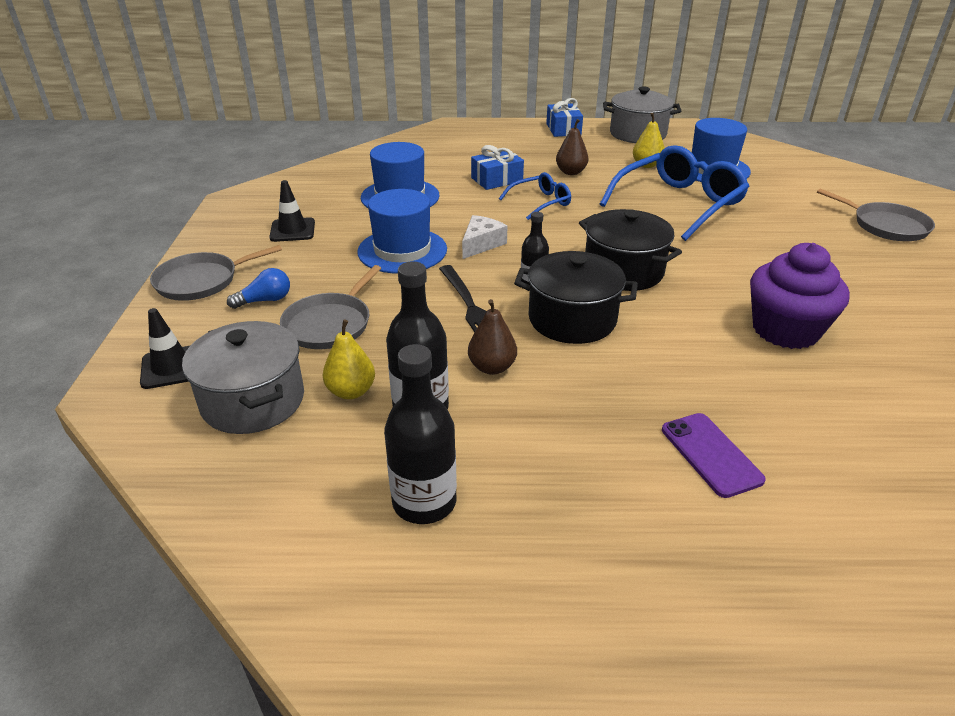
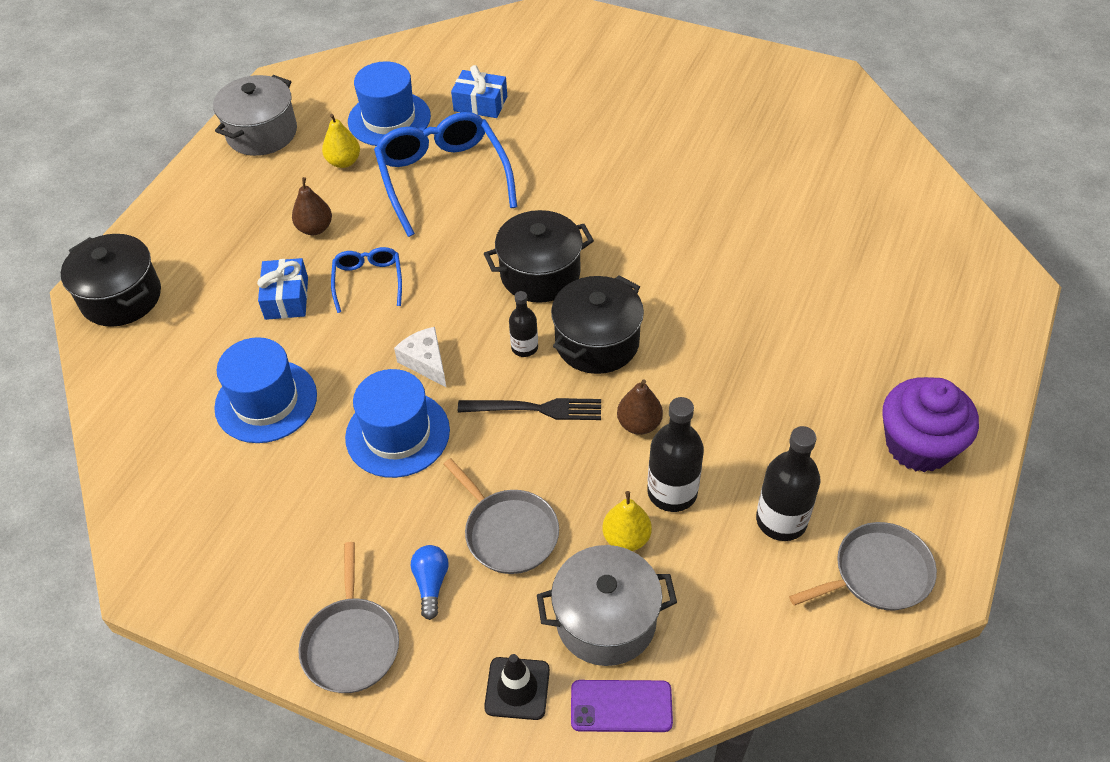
camera: 65 degrees left, 15 degrees up
black traffic cone [269,180,315,242] -> none
blue gift [546,98,583,137] -> blue gift moved to [451,65,507,118]
purple phone [662,413,766,498] -> purple phone moved to [571,680,673,732]
purple cupcake [750,243,850,349] -> purple cupcake moved to [882,377,979,472]
grey pan [817,189,935,241] -> grey pan moved to [789,522,937,610]
none -> black pot [61,234,161,327]

